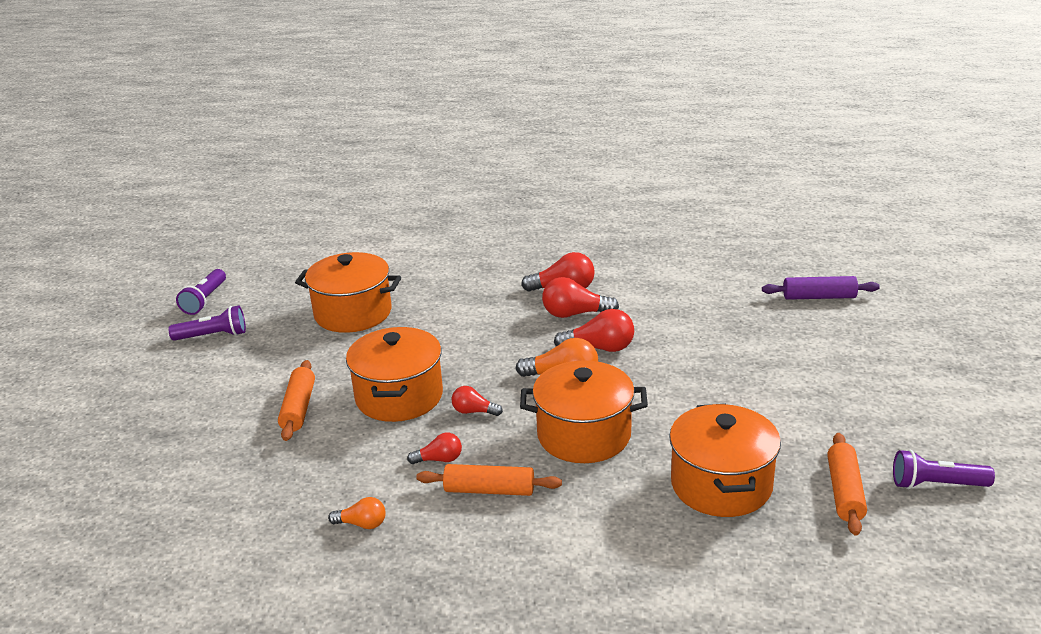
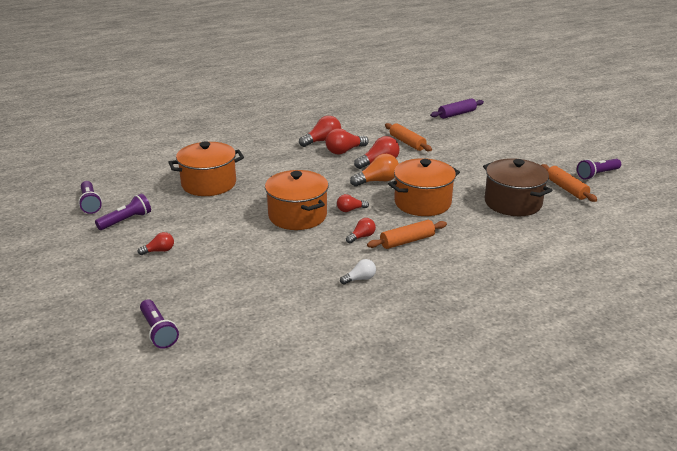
camera: 35 degrees left, 0 degrees up
orange rolling pin [278,360,315,441] -> orange rolling pin moved to [385,123,432,151]
orange light bulb [328,497,385,529] -> white light bulb [340,259,376,285]
orange pot [669,404,781,517] -> brown pot [483,158,552,216]
none -> red light bulb [138,232,174,255]
none -> purple flashlight [140,300,179,349]

